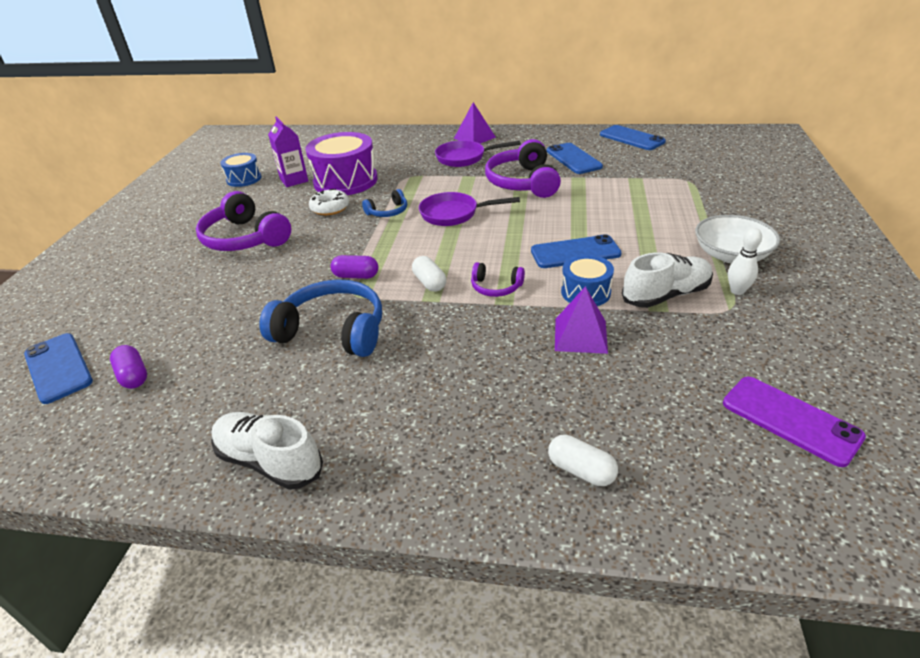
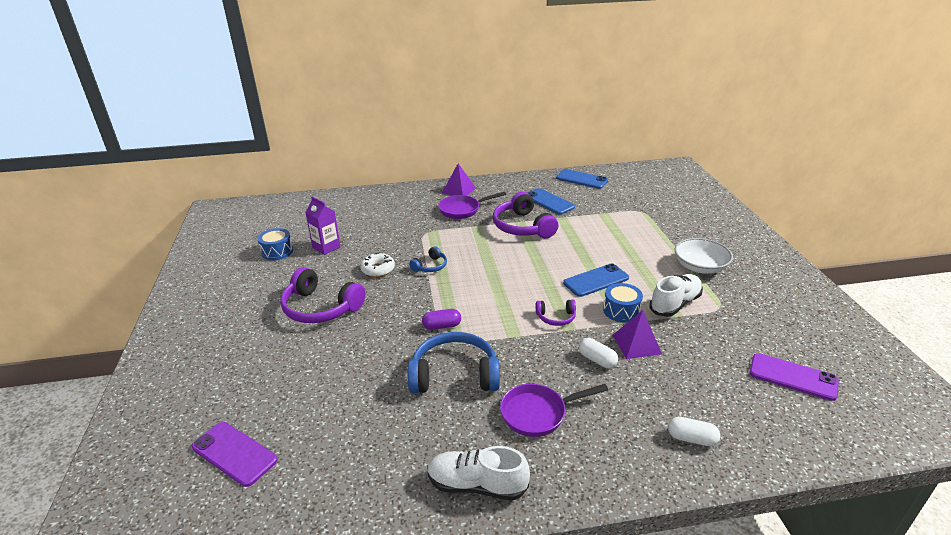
camera: 20 degrees left, 5 degrees down
blue phone [24,333,93,404] -> purple phone [192,422,278,487]
purple capsule [110,345,147,389] -> none
purple drum [305,132,378,195] -> none
white capsule [412,256,446,292] -> white capsule moved to [579,338,618,368]
purple pan [419,192,520,226] -> purple pan moved to [500,384,608,437]
white bowling pin [728,228,762,295] -> none

